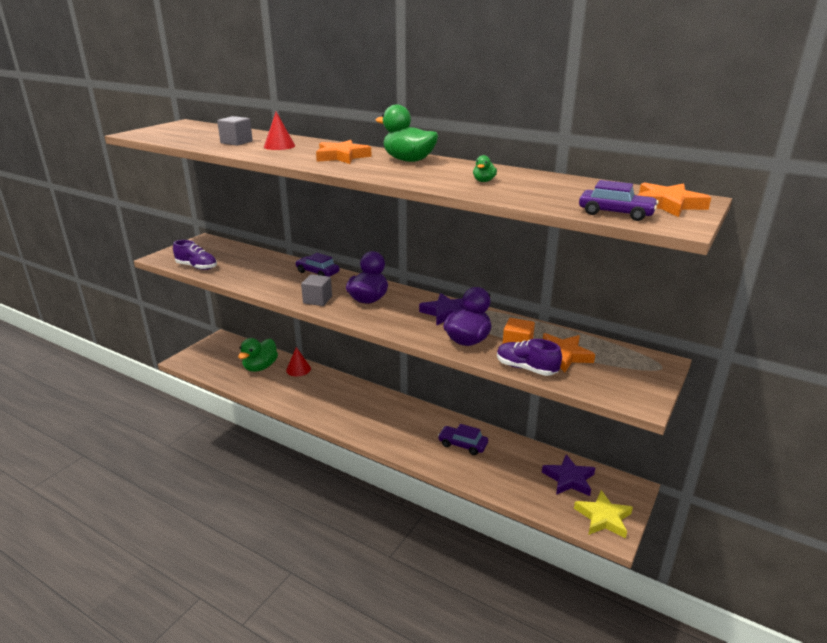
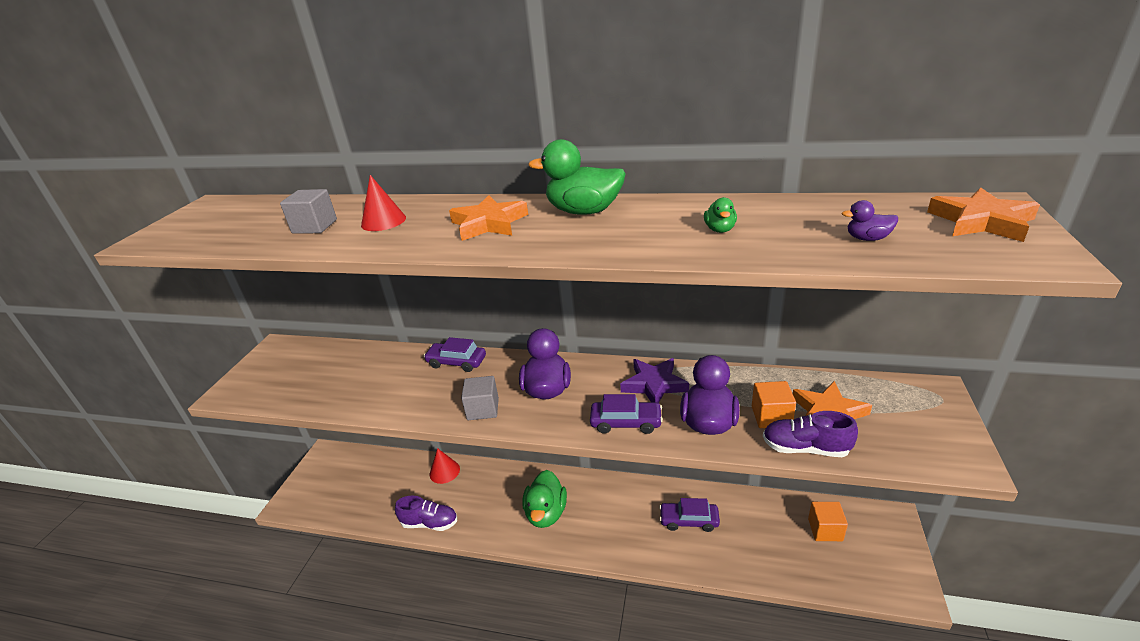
camera: 15 degrees left, 5 degrees up
purple shoe [173,240,217,270] -> purple shoe moved to [395,495,457,531]
green duck [238,338,278,372] -> green duck moved to [522,470,567,528]
purple star [542,454,595,496] -> orange cube [808,502,848,541]
yellow star [574,490,633,539] -> none
purple car [579,180,659,221] -> purple car moved to [590,394,663,434]
none -> purple duck [842,200,898,241]

